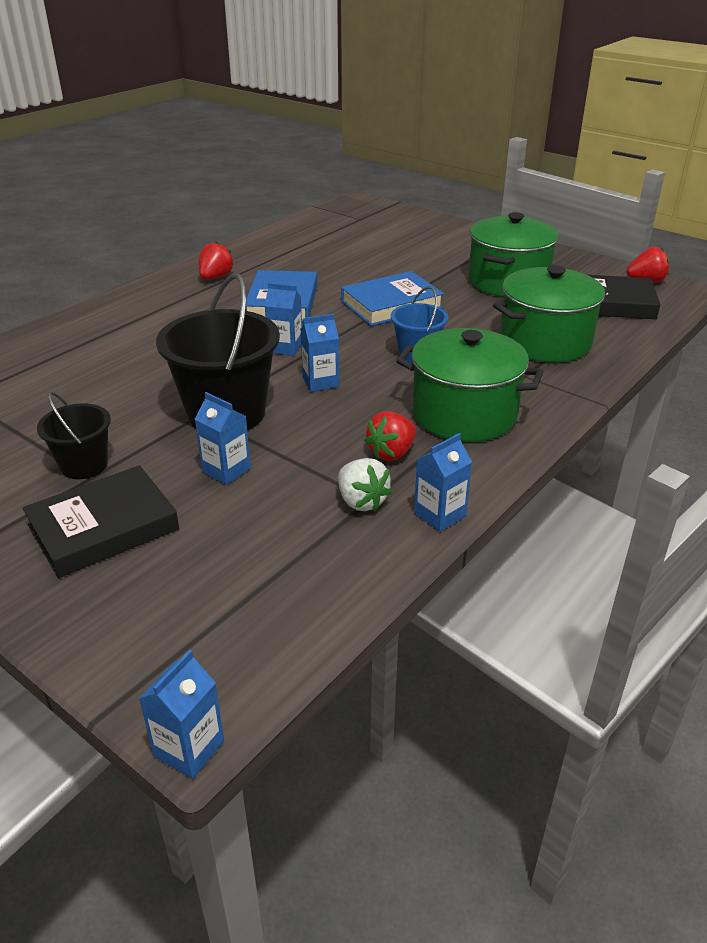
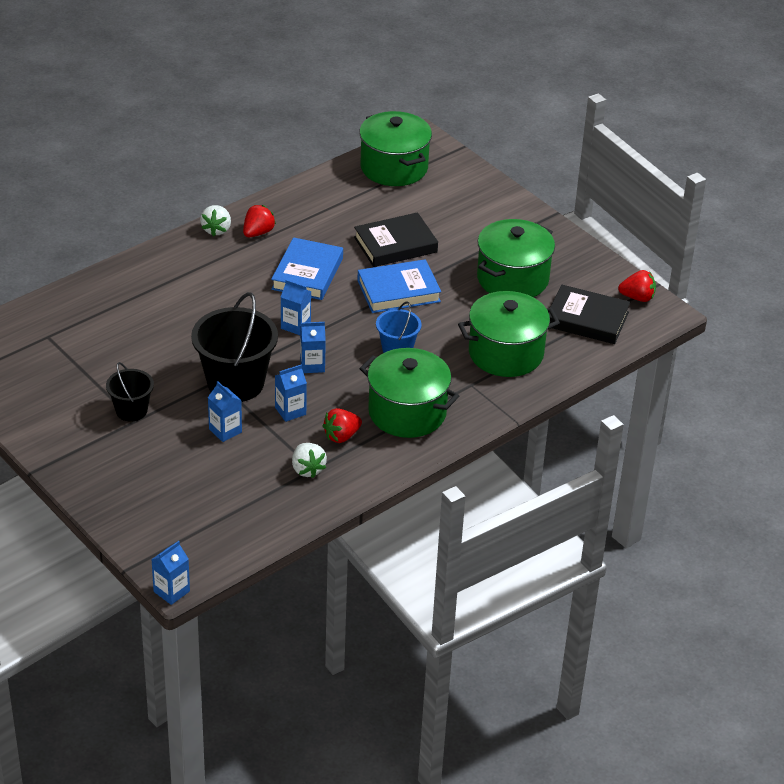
camera: 10 degrees right, 5 degrees up
black book [23,465,179,578] -> black book moved to [354,212,438,267]
blue carton [414,433,472,532] -> blue carton moved to [275,365,307,422]
none -> white strawberry [200,205,231,236]
none -> green pot [359,111,432,186]

